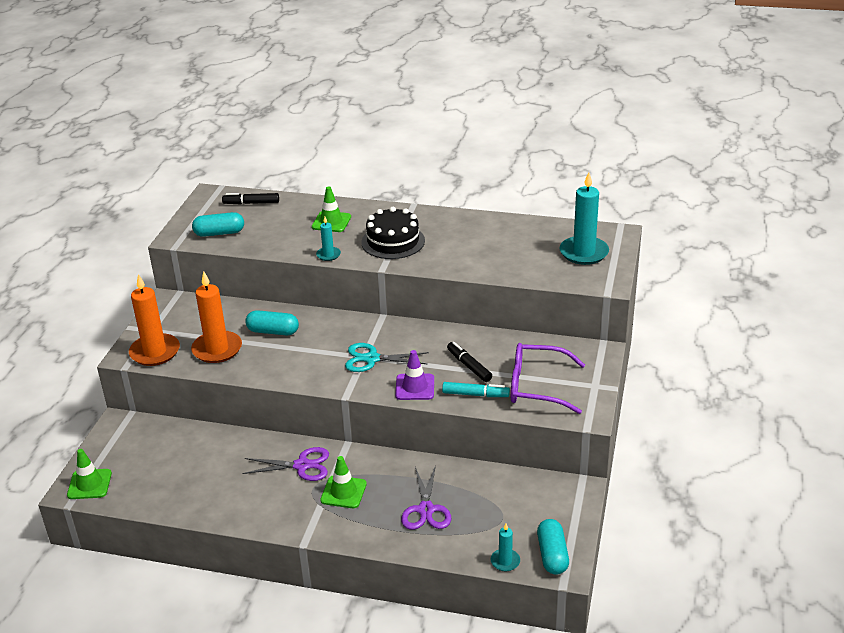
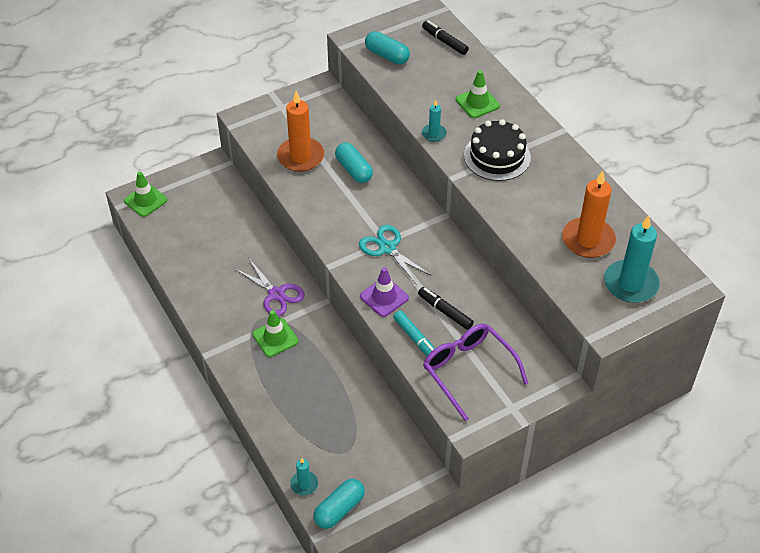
camera: 45 degrees right, 15 degrees up
orange candle [129,274,180,366] -> orange candle moved to [562,171,616,258]
purple scissors [401,465,451,530] -> none
black marker [447,342,492,382] -> black marker turned 60 degrees counterclockwise [418,287,474,330]

